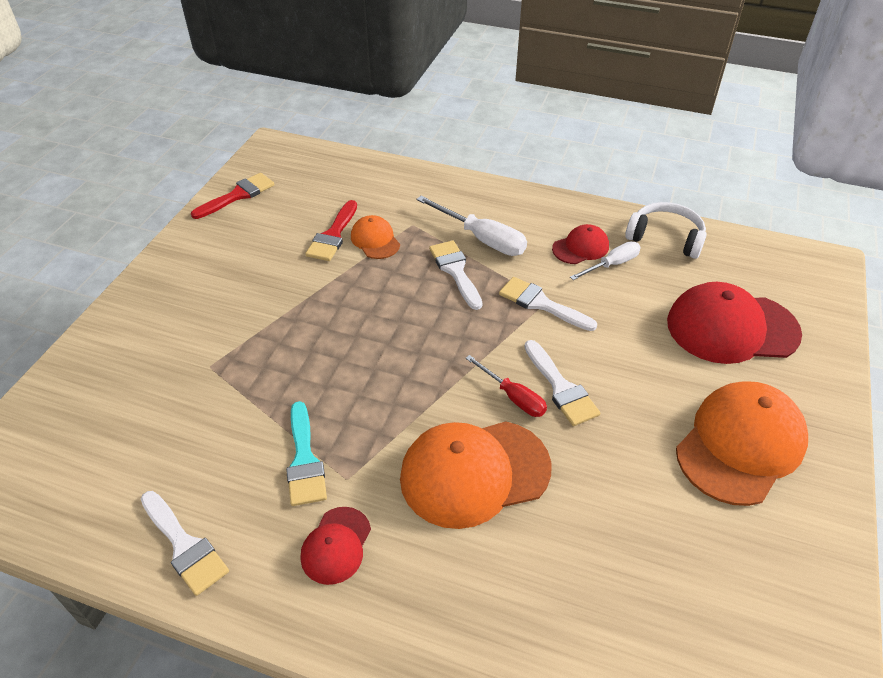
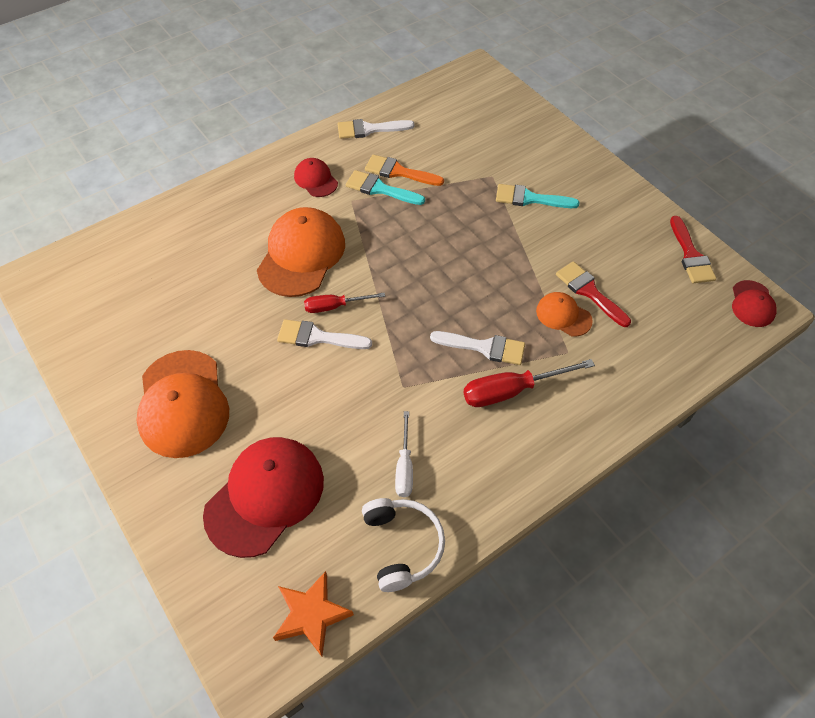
camera: 125 degrees right, 10 degrees up
orange cap [351,215,400,259] -> orange cap turned 150 degrees counterclockwise [536,292,593,337]
white screwdriver [416,196,527,256] -> red screwdriver [463,359,595,407]
white brush [499,277,597,331] -> none
red cap [552,224,609,264] -> red cap moved to [732,280,777,327]
white headphones [625,202,707,259] -> white headphones turned 75 degrees counterclockwise [362,498,445,592]
none -> orange star [273,571,354,657]
none -> orange brush [365,155,444,186]
none -> turquoise brush [496,184,579,208]

